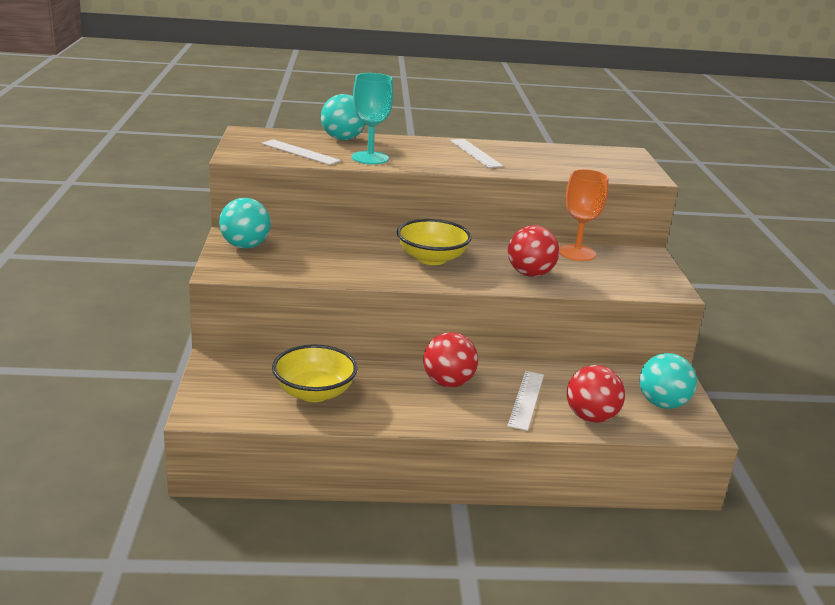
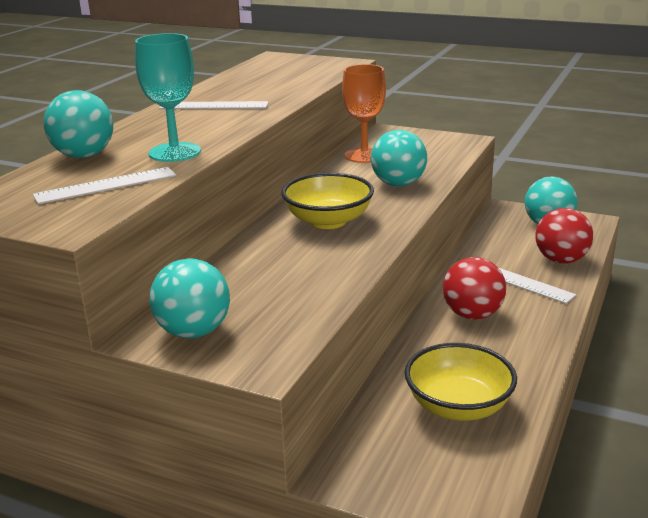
camera: 60 degrees left, 0 degrees up
red ball [508,225,560,277] -> turquoise ball [371,130,427,186]

